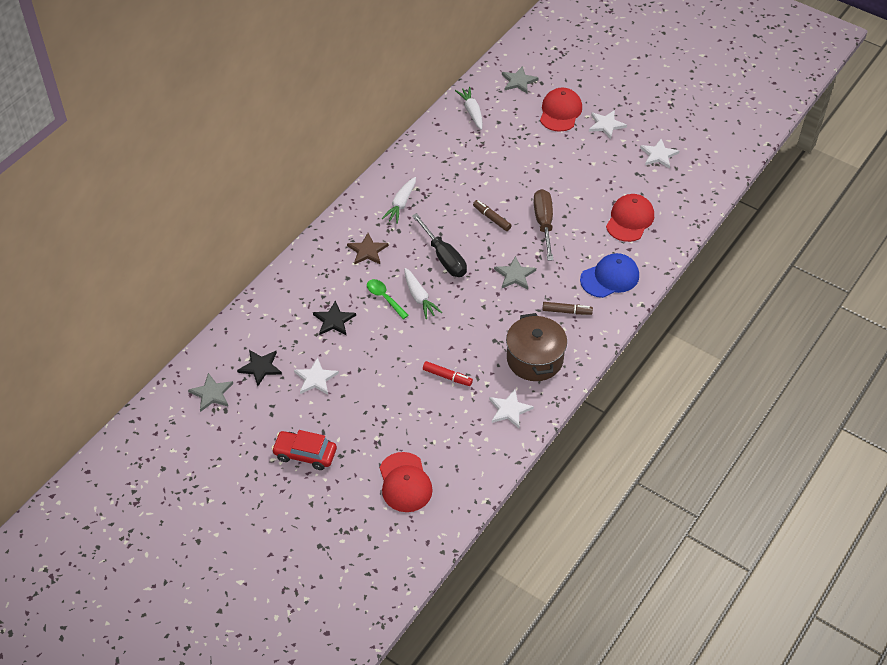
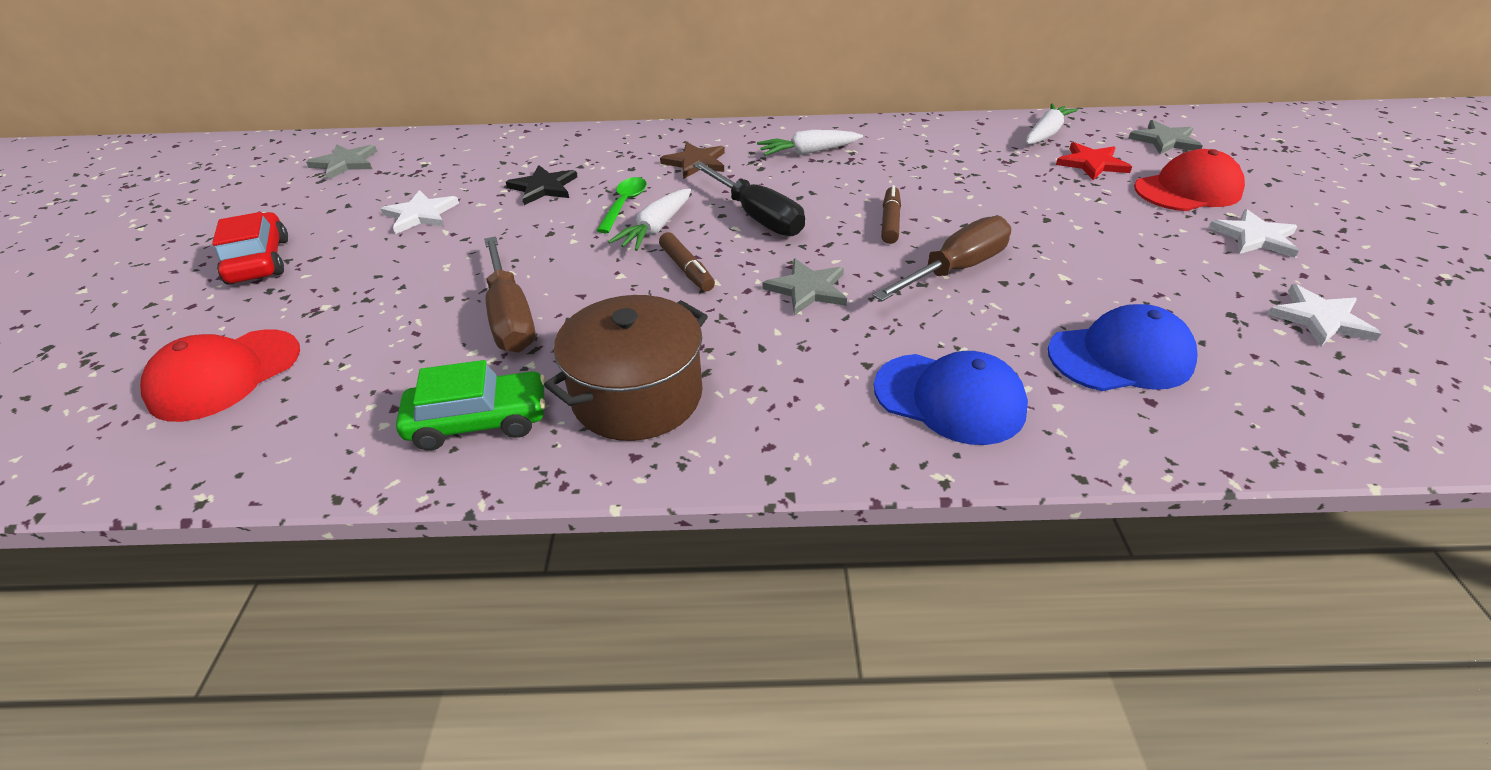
camera: 55 degrees right, 10 degrees down
black star [237,350,282,386] -> none
black screwdriver [412,213,467,277] -> black screwdriver turned 60 degrees counterclockwise [692,161,805,236]
red marker [423,361,473,386] -> brown screwdriver [484,236,536,352]
white star [489,389,534,428] -> green car [396,360,546,451]
brown marker [542,302,593,315] -> brown marker moved to [659,232,715,292]
red cap [606,194,654,242] -> blue cap [1048,304,1198,391]
none -> red star [1056,142,1132,180]

